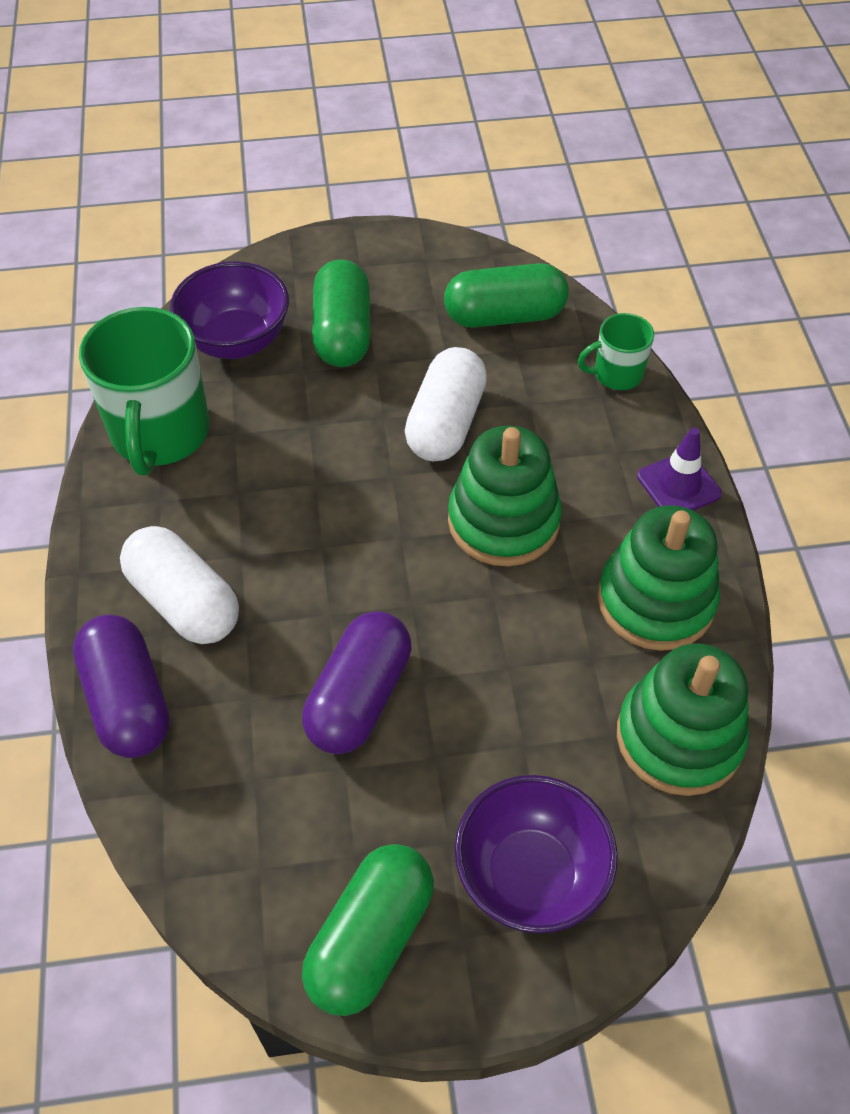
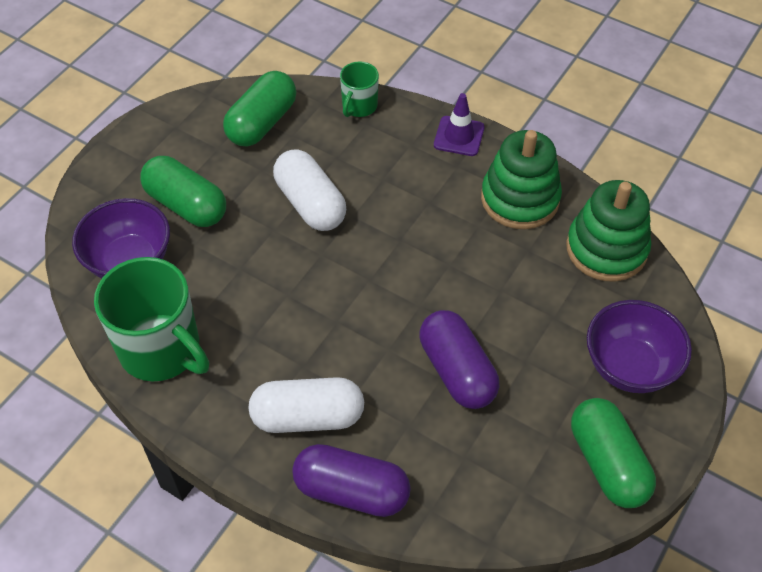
camera: 50 degrees left, 0 degrees up
green stacking toy [448,425,562,566] -> none

